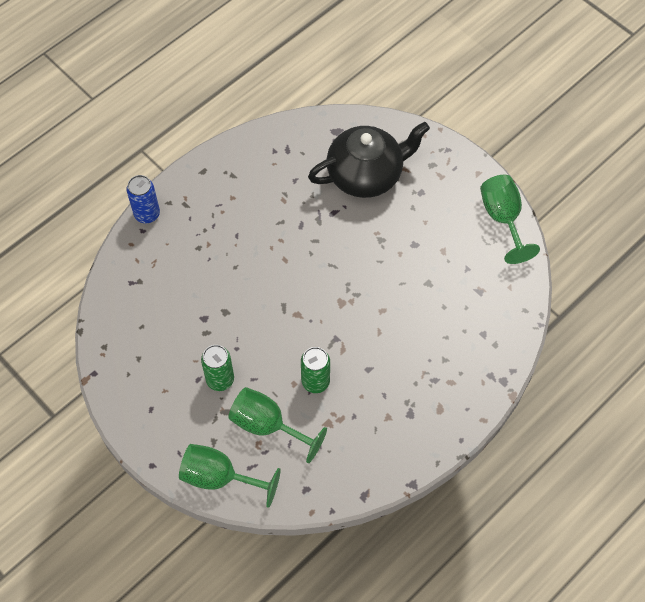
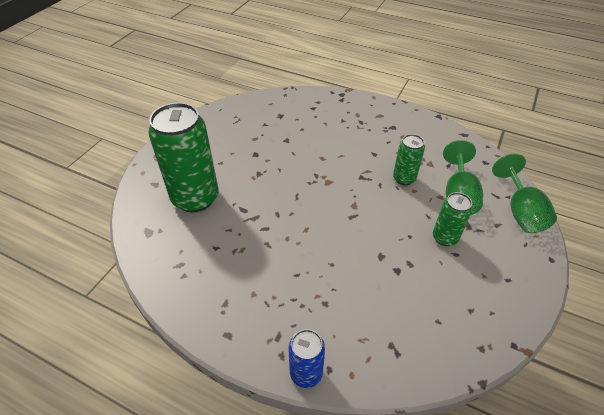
camera: 110 degrees left, 15 degrees down
black teapot [308,122,430,198] -> green can [148,103,218,212]
green goblet [480,175,540,264] -> none

